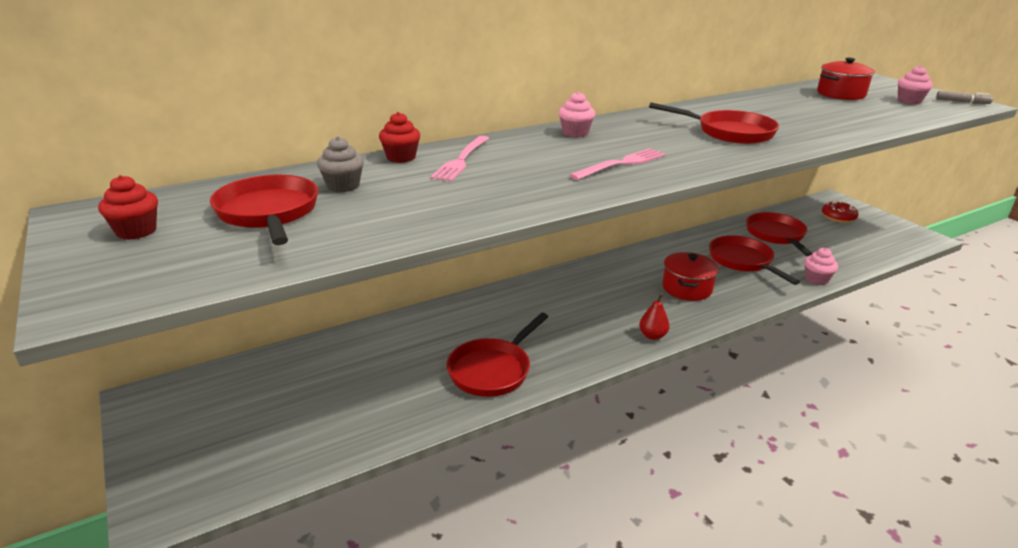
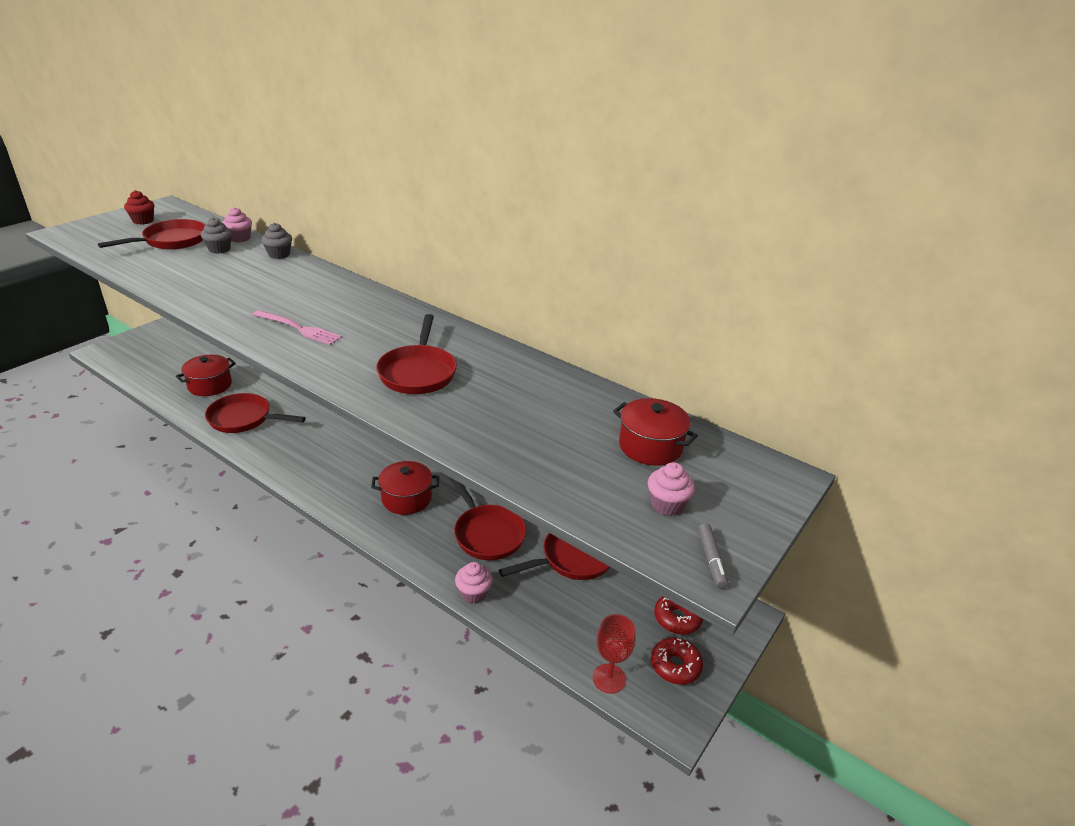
camera: 65 degrees right, 5 degrees up
red cupcake [379,112,420,163] -> grey cupcake [261,223,292,259]
pink fork [430,136,489,181] -> none
pink cupcake [558,92,595,137] -> pink cupcake moved to [222,207,252,242]
red pear [639,293,670,340] -> none
red pan [709,235,800,285] -> red pan turned 105 degrees clockwise [449,477,527,560]
none -> red pot [176,355,236,396]
none -> red goblet [593,614,636,694]
none -> red donut [651,637,703,685]

